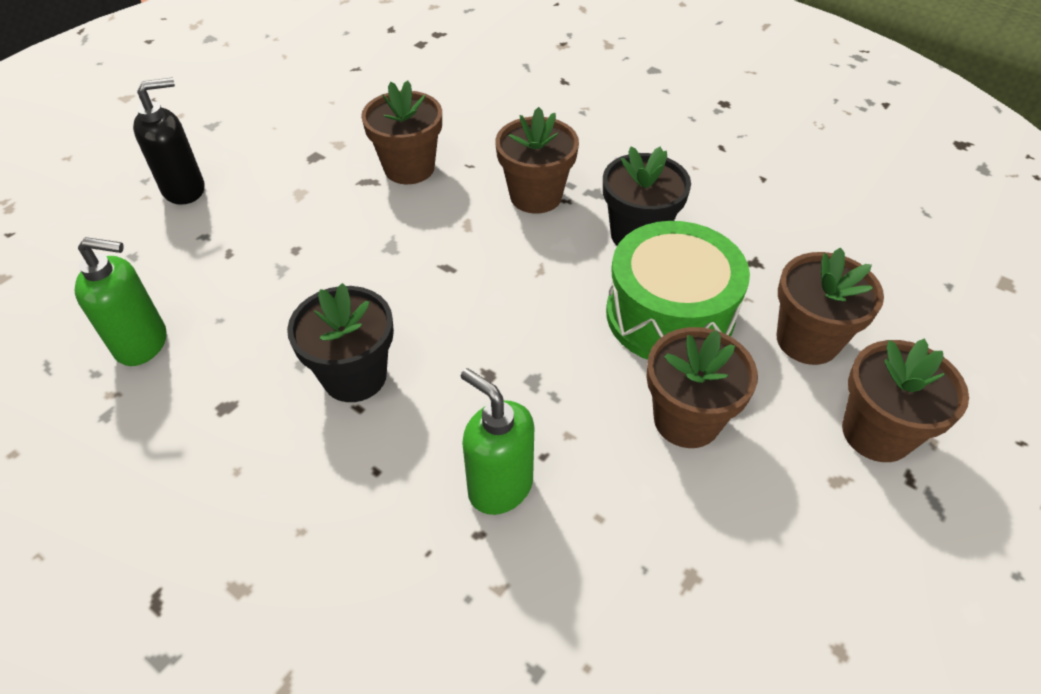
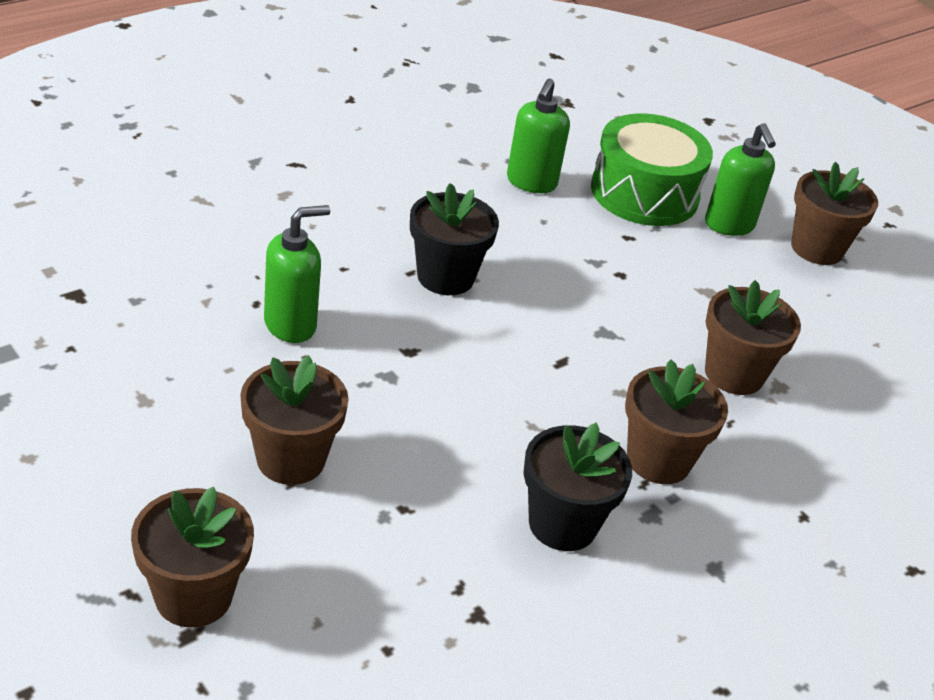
camera: 100 degrees right, 10 degrees down
black soap dispenser [133,78,204,205] -> green soap dispenser [705,123,776,236]
green drum [606,221,750,360] -> green drum moved to [591,113,713,226]
brown flower pot [777,247,884,365] -> brown flower pot moved to [791,162,878,265]

